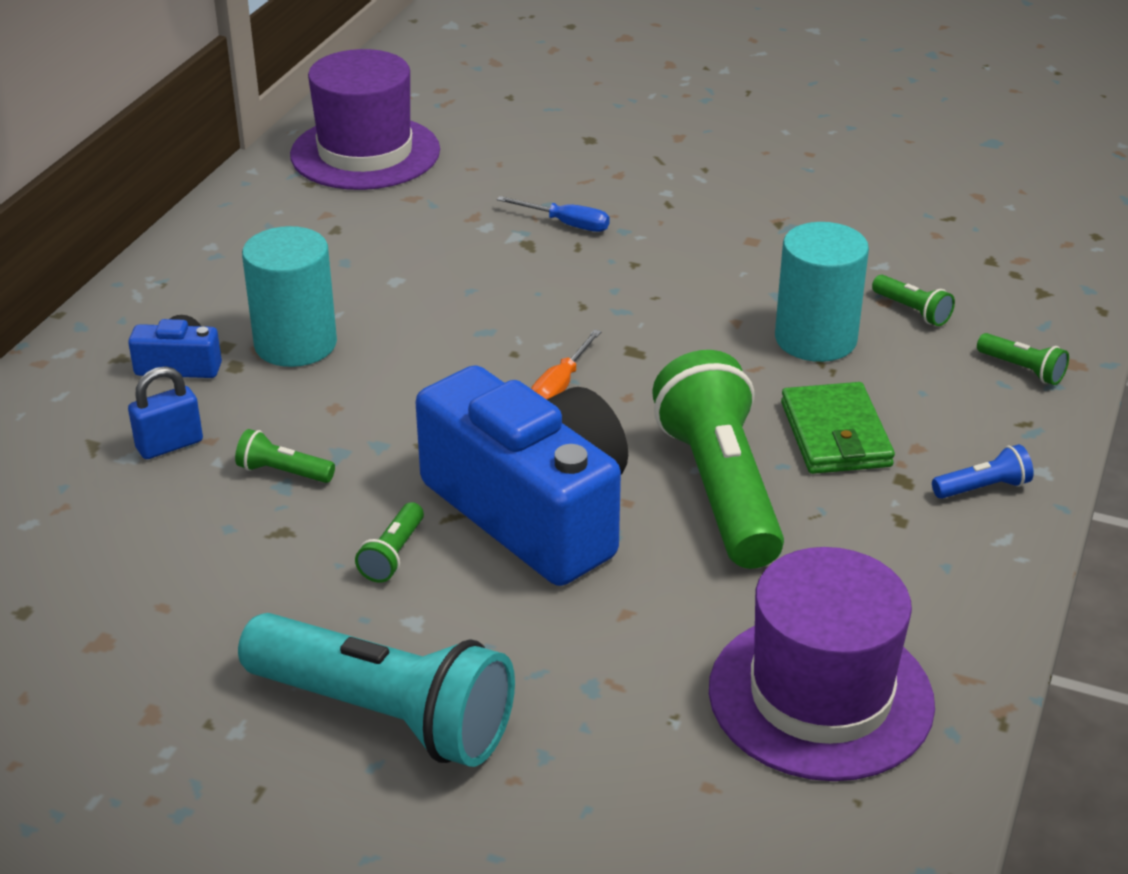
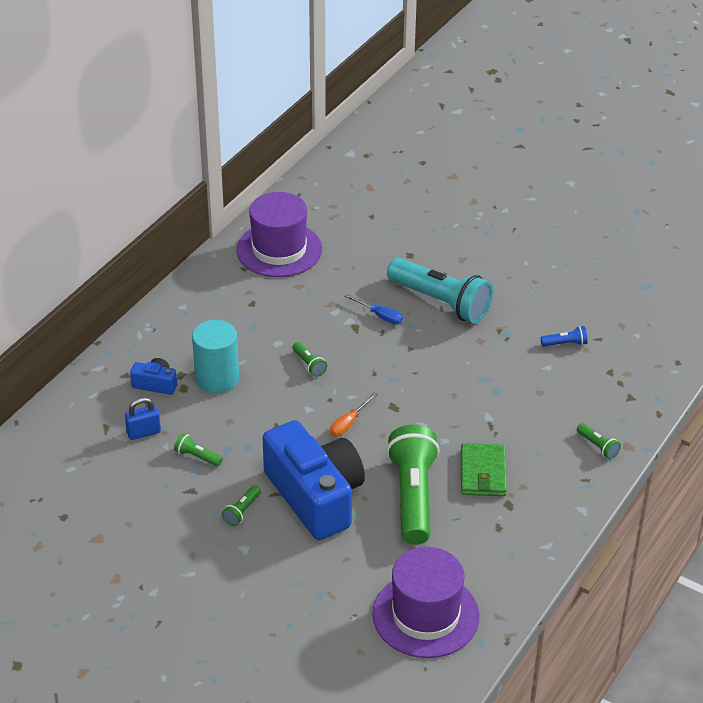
camera: 10 degrees right, 5 degrees up
turquoise flashlight [238,613,515,767] -> turquoise flashlight moved to [387,258,493,323]
turquoise cylinder [775,222,869,362] -> none
green flashlight [872,275,955,326] -> green flashlight moved to [293,342,327,377]
blue flashlight [932,444,1034,499] -> blue flashlight moved to [541,326,588,346]

